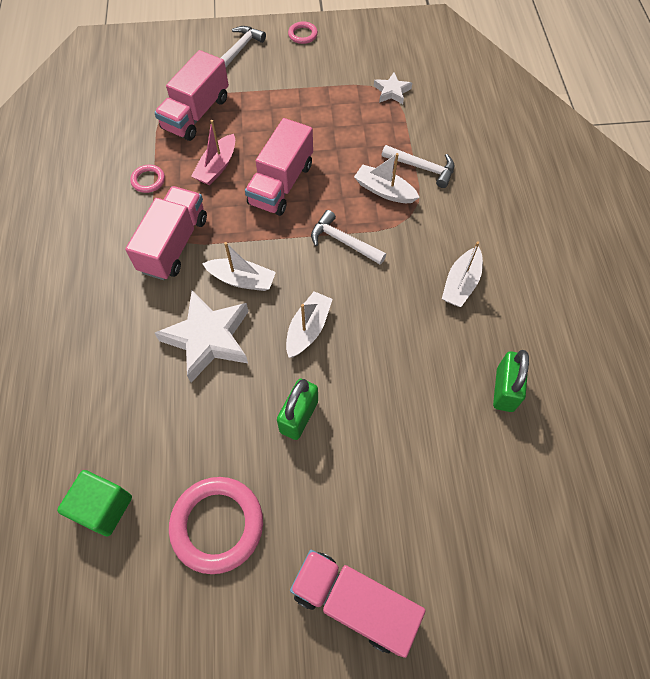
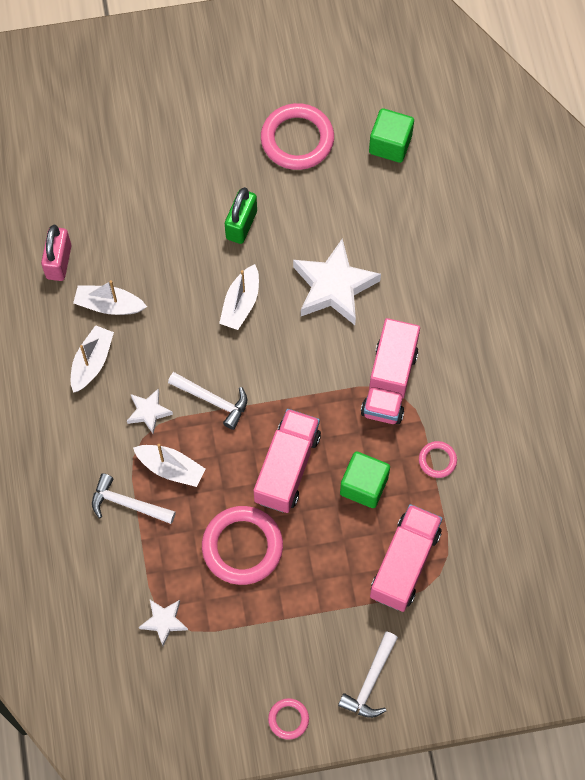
camera: 175 degrees right, 5 degrees up
pink boat [191,120,235,185] -> green cube [340,451,390,508]
white boat [202,242,276,291] -> white boat moved to [73,280,147,315]
pink truck [290,550,426,658] -> none
green padlock [493,350,529,412] -> pink padlock [41,225,71,281]
none -> white star [127,388,173,434]
none -> pink ring [202,506,283,585]

